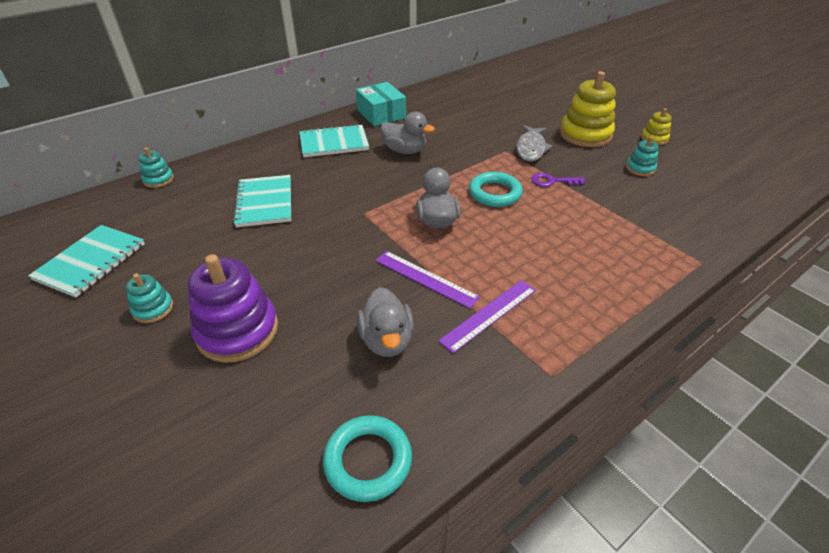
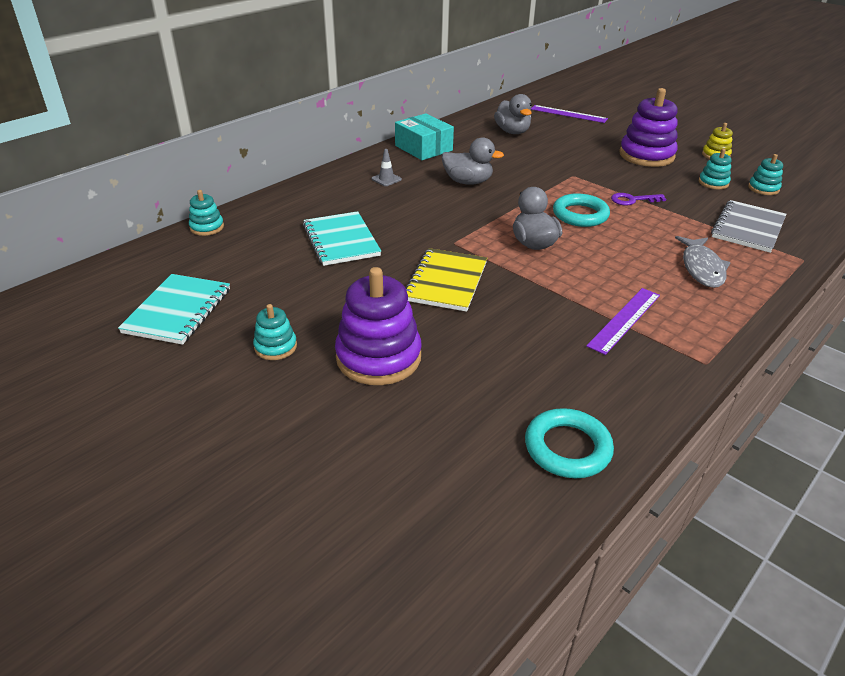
camera: 10 degrees left, 5 degrees down
turquoise notebook [300,124,369,157] -> grey traffic cone [372,149,402,186]
grey duck [357,287,414,357] -> grey duck moved to [494,94,532,134]
purple ruler [375,251,480,309] -> purple ruler moved to [531,105,608,123]
grey fish [516,125,553,162] -> grey fish moved to [675,236,731,288]
yellow stacking toy [560,71,616,147] -> purple stacking toy [619,88,678,167]
none -> yellow notebook [406,248,487,312]
none -> grey notebook [711,200,786,253]
none -> turquoise stacking toy [748,154,783,195]

